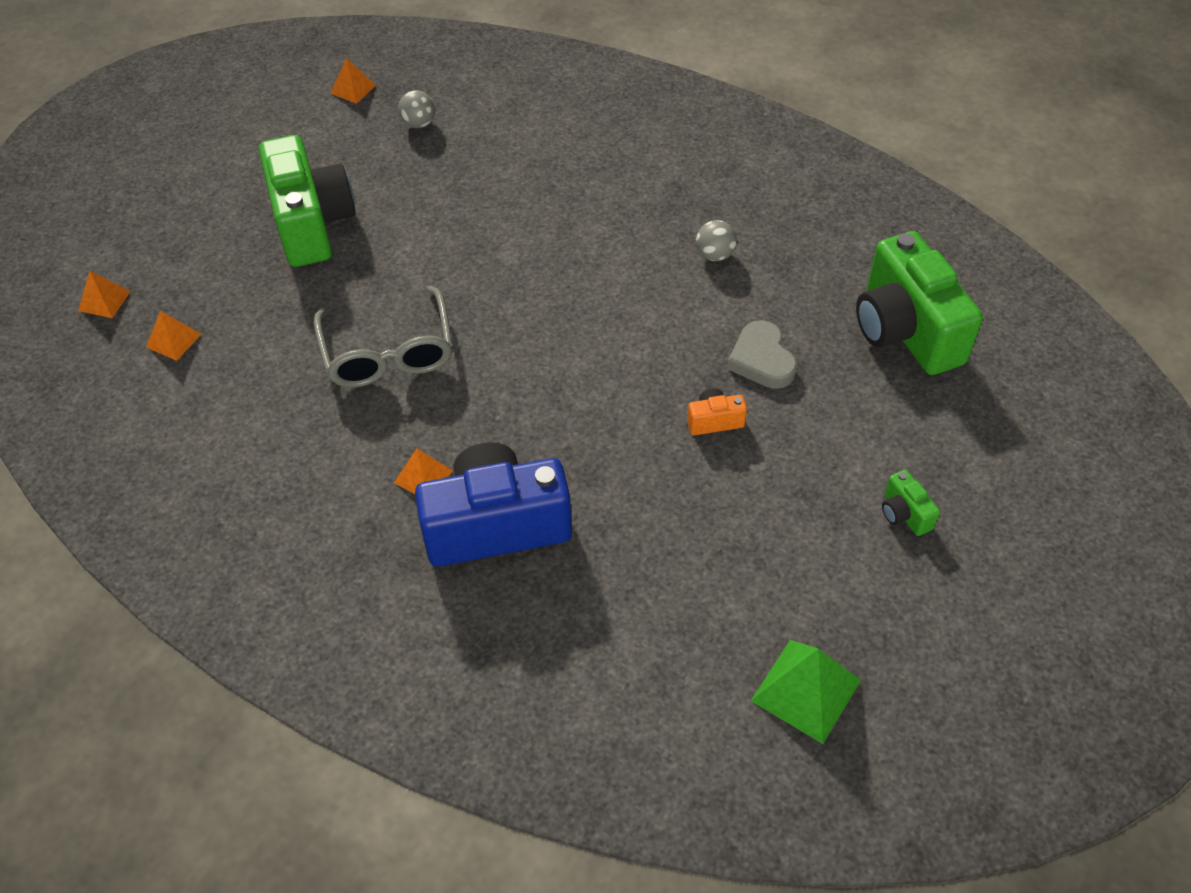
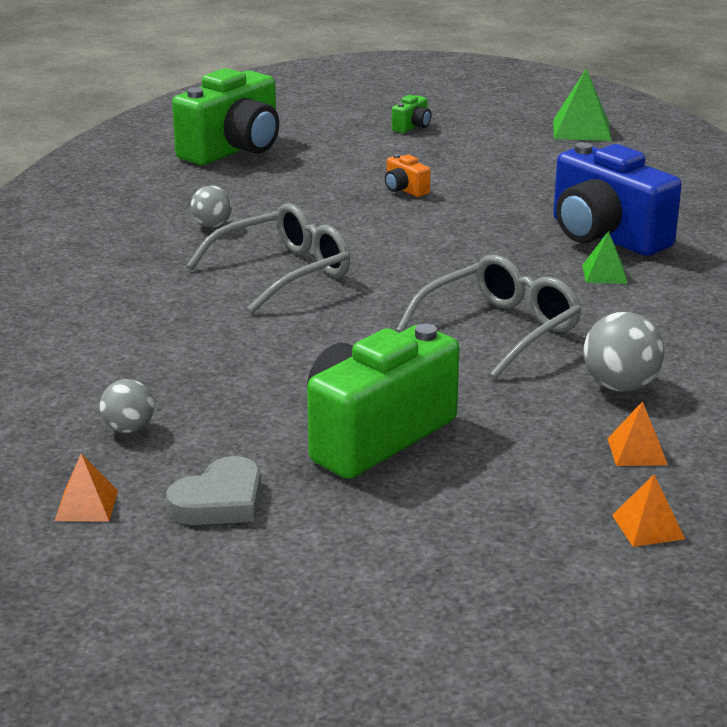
camera: 120 degrees left, 25 degrees down
orange pyramid [394,449,453,494] -> green pyramid [582,231,628,284]
grey heart [727,320,797,389] -> grey heart moved to [166,456,261,525]
none -> grey glasses [187,203,350,313]
none -> grey ball [583,312,664,392]

